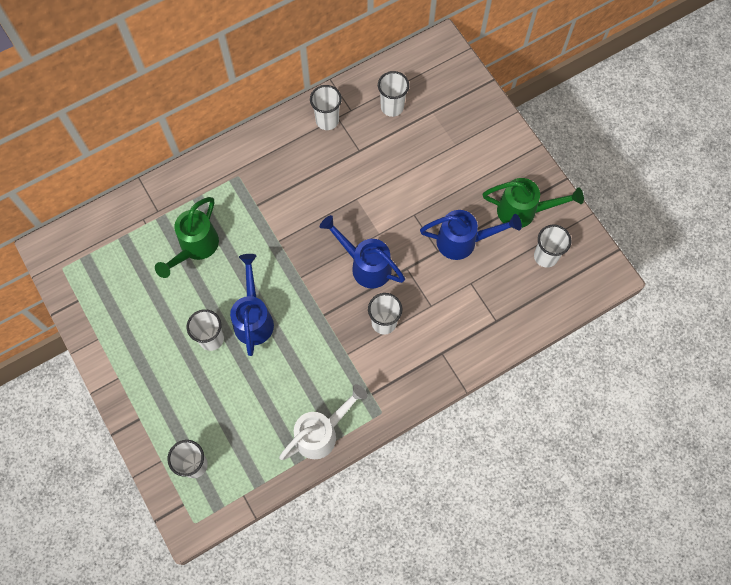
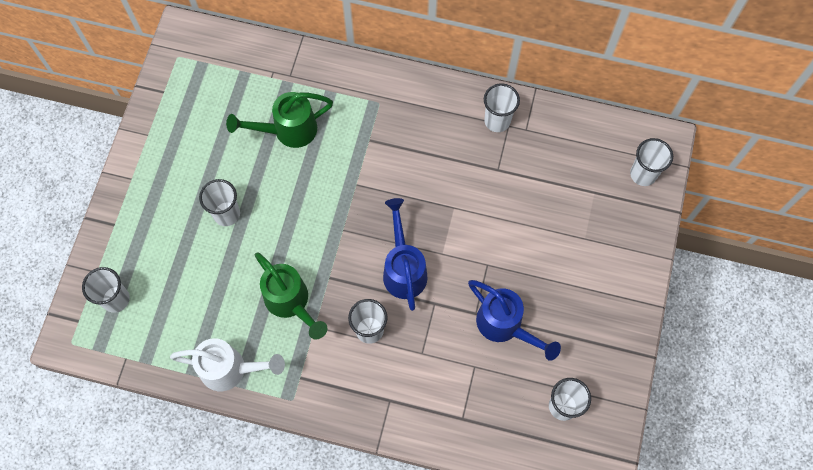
camera: 45 degrees right, 0 degrees up
blue watering can [230,254,274,356] -> none
white cup [378,71,409,117] -> white cup moved to [630,138,673,186]
green watering can [483,178,584,228] -> green watering can moved to [255,253,327,340]

